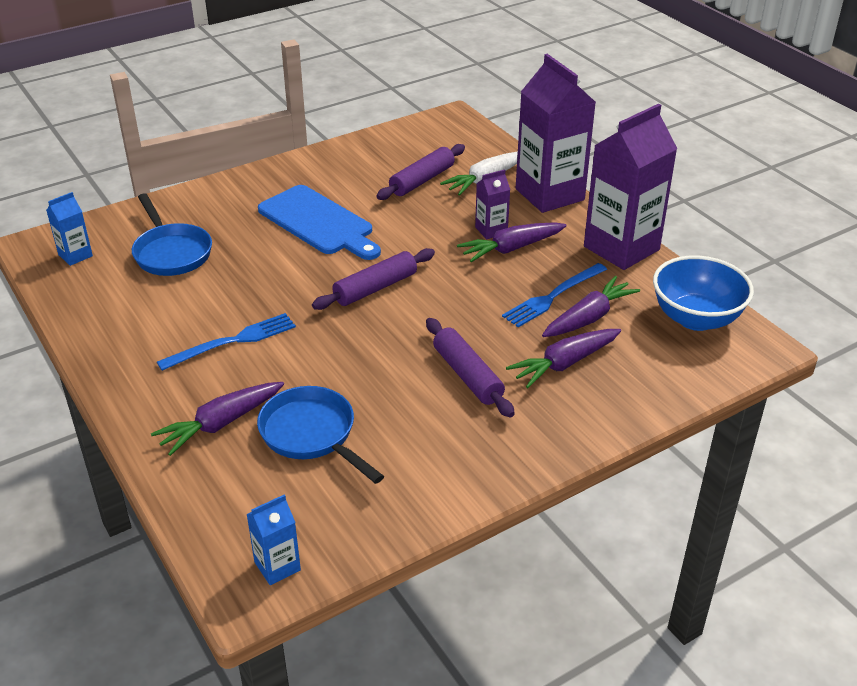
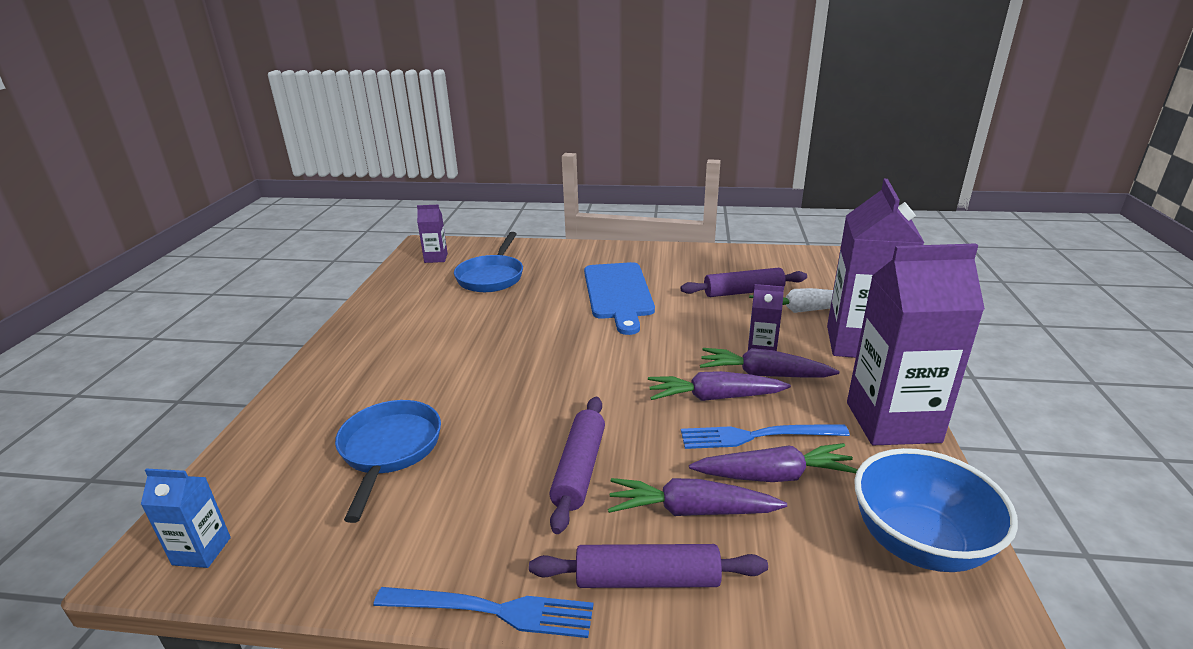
camera: 40 degrees right, 10 degrees down
blue carton [46,192,93,266] -> purple carton [417,205,448,263]
purple carrot [151,382,284,456] -> purple carrot moved to [648,371,791,401]
blue fork [157,313,296,371] -> blue fork moved to [373,587,593,638]
purple rolling pin [312,248,435,310] -> purple rolling pin moved to [529,544,768,588]

